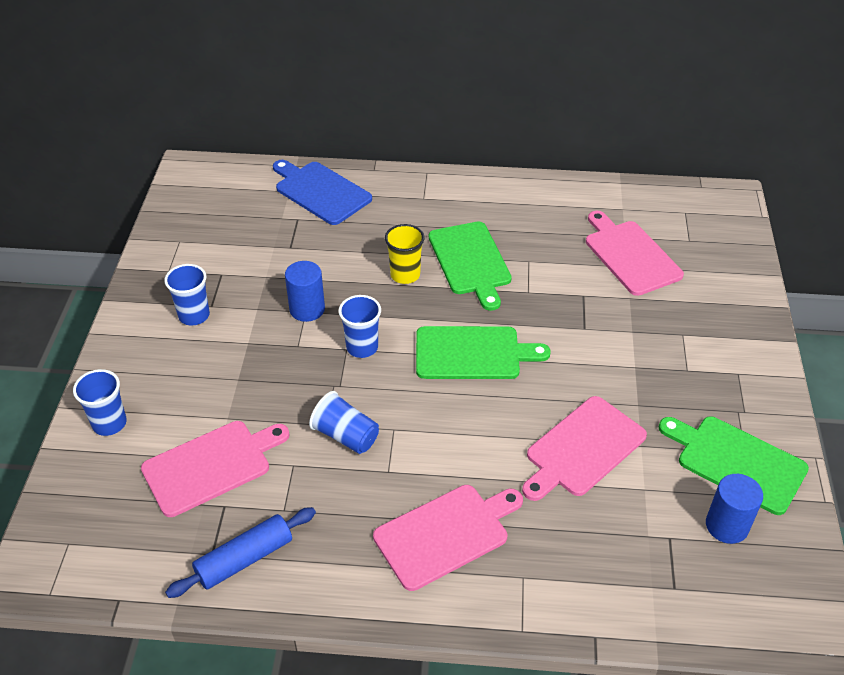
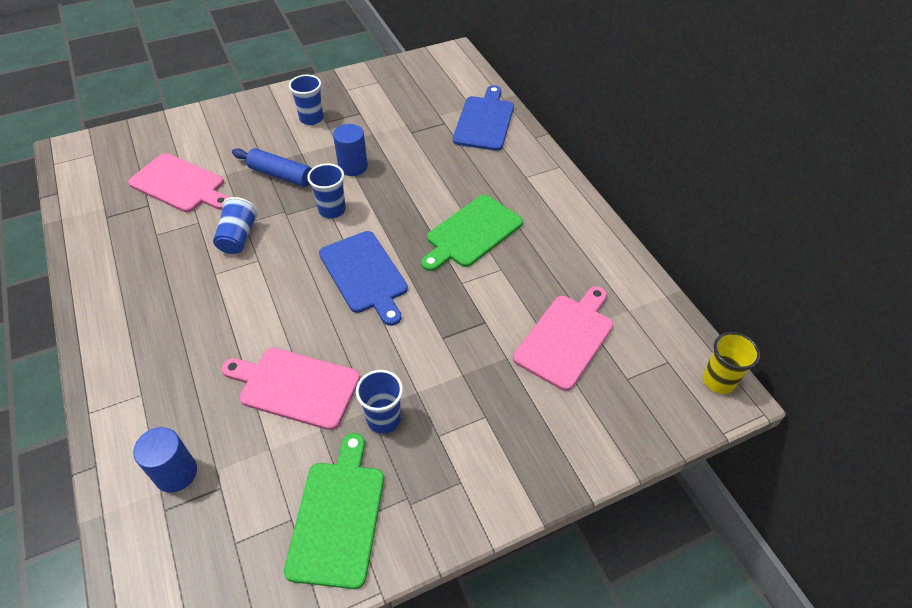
camera: 60 degrees right, 5 degrees up
blue cup [73,369,127,436] -> blue cup moved to [356,370,403,434]
blue rolling pin [165,507,316,598] -> blue rolling pin moved to [232,148,312,187]
pink cutting board [373,485,523,591] -> none
yellow cup [385,224,425,284] -> yellow cup moved to [702,332,760,394]
green cutting board [416,326,551,379] -> blue cutting board [319,231,408,326]
blue cylinder [706,474,763,544] -> blue cylinder moved to [133,427,197,493]

